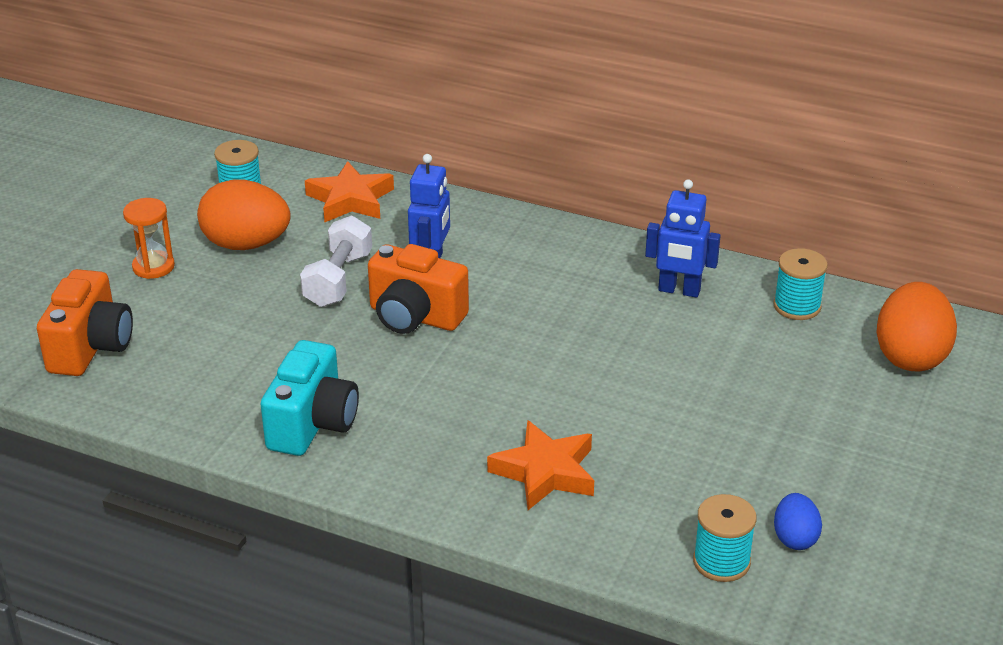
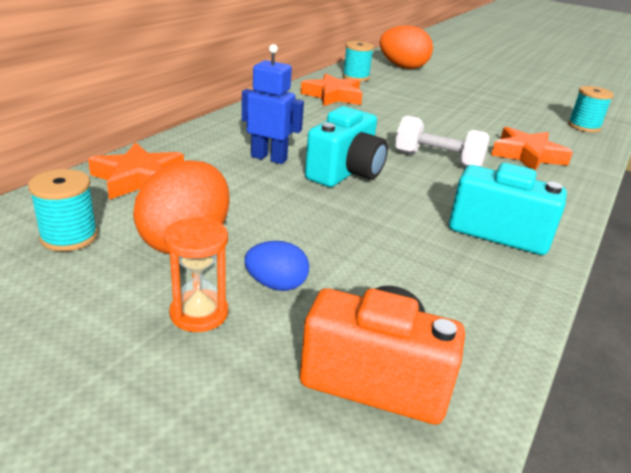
camera: 85 degrees left, 5 degrees down
white dumbbell [300,215,372,307] -> white dumbbell moved to [395,116,490,167]
orange camera [368,244,469,334] -> turquoise camera [305,106,388,187]
blue robot [645,180,721,298] -> orange star [301,73,363,106]
blue egg [774,493,822,550] -> blue egg moved to [244,241,309,291]

